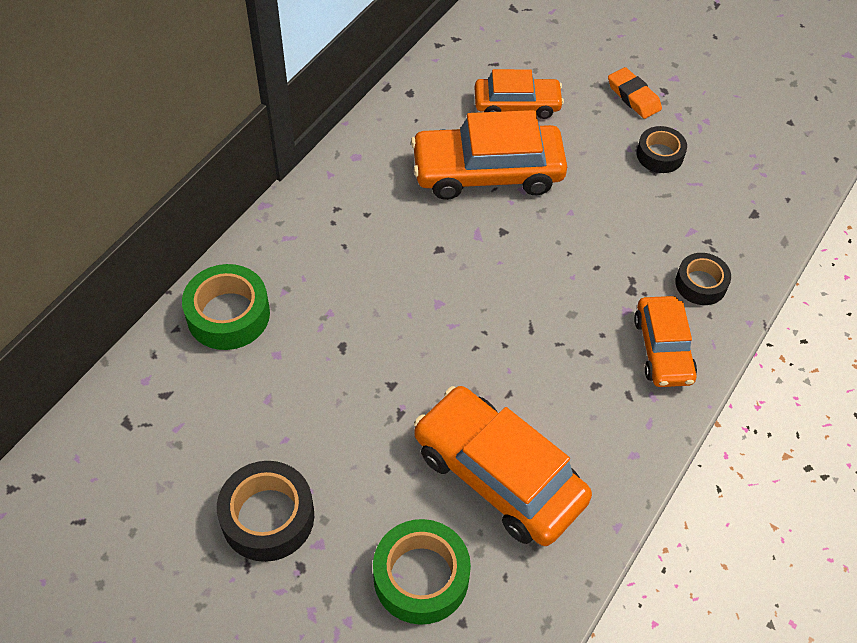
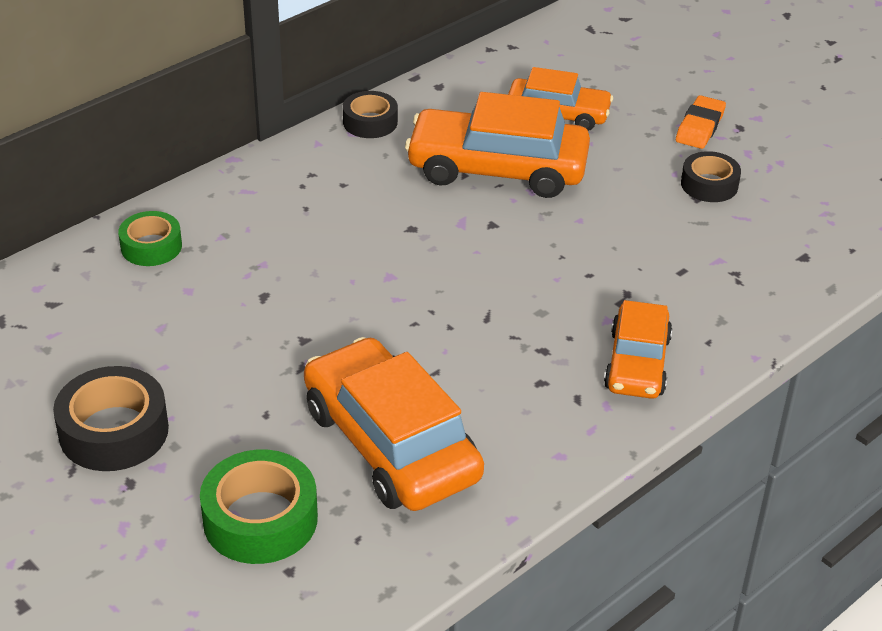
camera: 15 degrees right, 15 degrees down
green tape [182,264,270,350] -> green tape [118,211,182,266], size x0.64
orange eraser [608,67,662,119] -> orange eraser turned 45 degrees clockwise [676,95,726,149]
black tape [675,253,731,305] -> black tape moved to [343,91,398,138]

